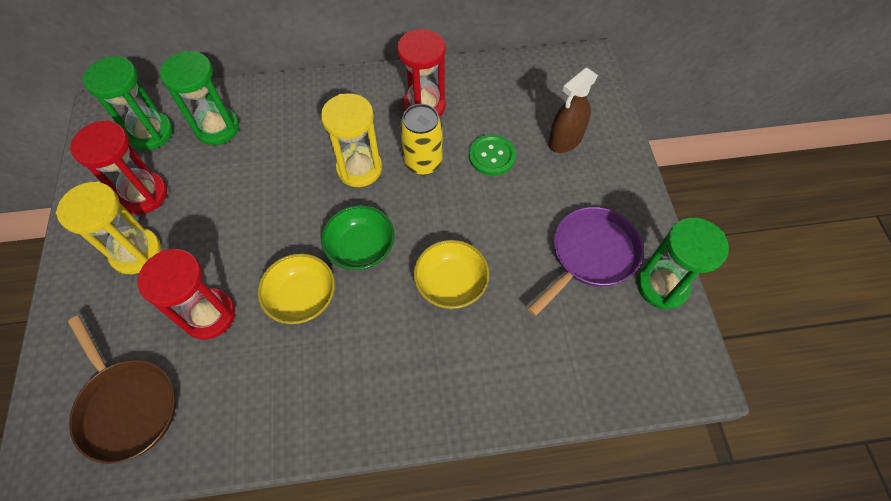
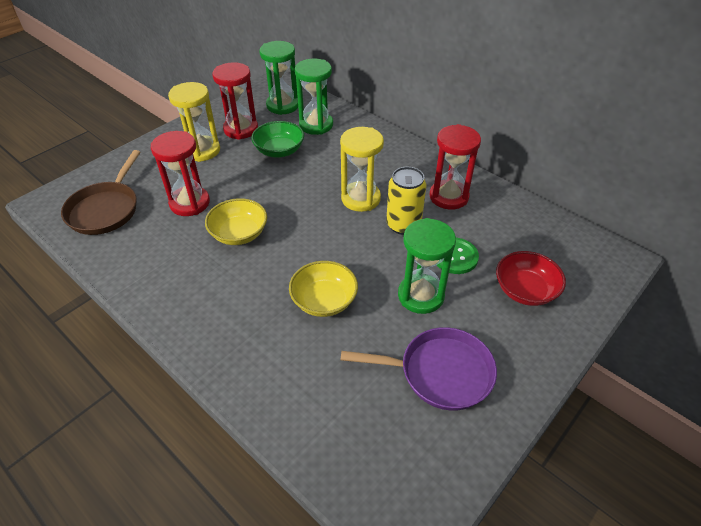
camera: 50 degrees right, 15 degrees down
green bowl [321,205,395,270] -> green bowl moved to [251,121,304,158]
brown spray bottle [548,67,598,153] -> red bowl [496,251,566,306]
green hourglass [637,218,729,310] -> green hourglass moved to [398,218,456,314]

